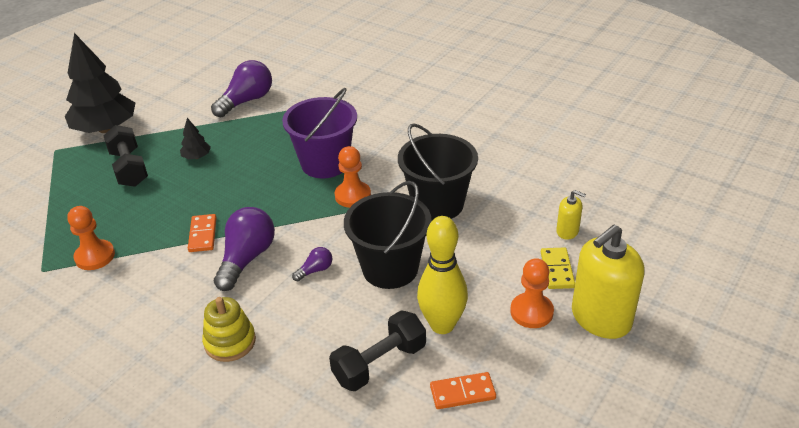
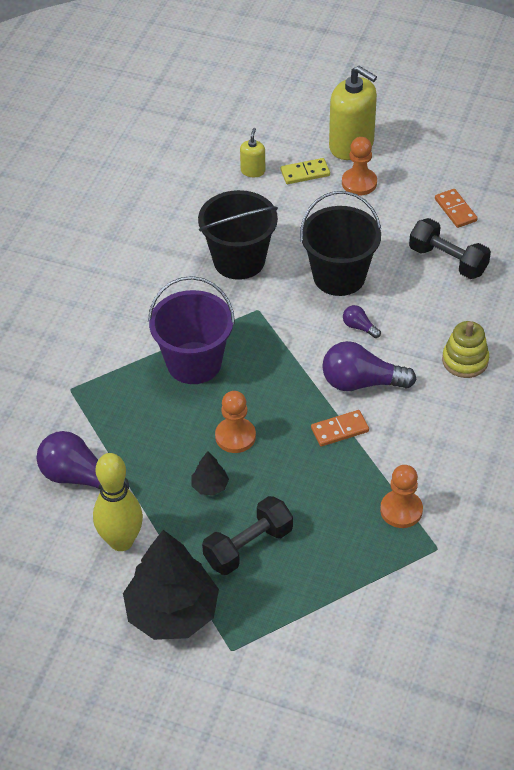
camera: 105 degrees left, 10 degrees up
orange pawn [335,146,371,208] -> orange pawn moved to [215,391,256,453]
yellow bowling pin [417,216,468,334] -> yellow bowling pin moved to [93,453,143,551]

